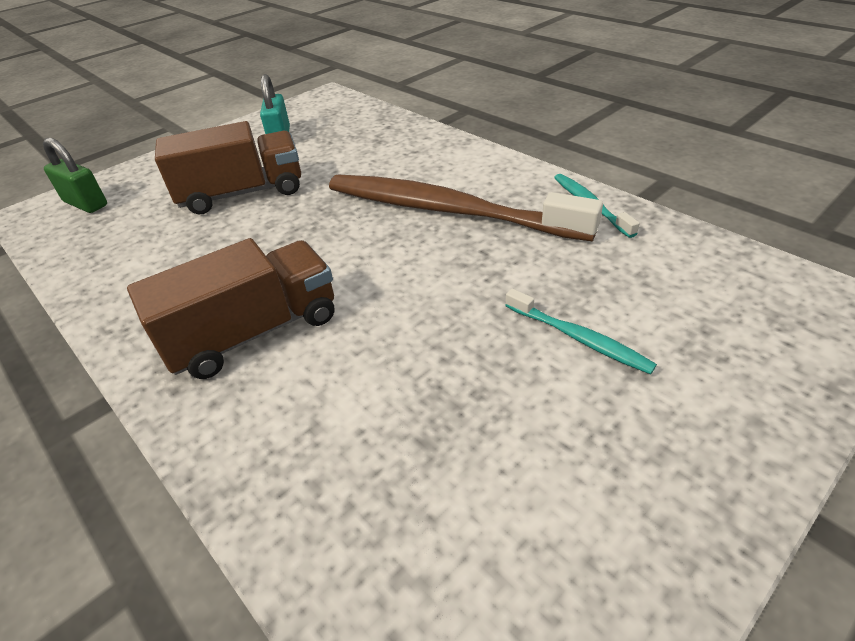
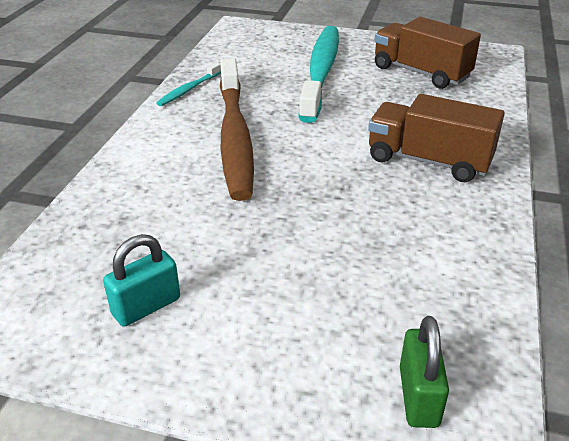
camera: 125 degrees left, 5 degrees down
brown truck [155,121,301,214] -> brown truck moved to [374,17,481,89]
turquoise toothbrush [505,289,657,374] -> turquoise toothbrush [298,26,339,123], size x2.30

